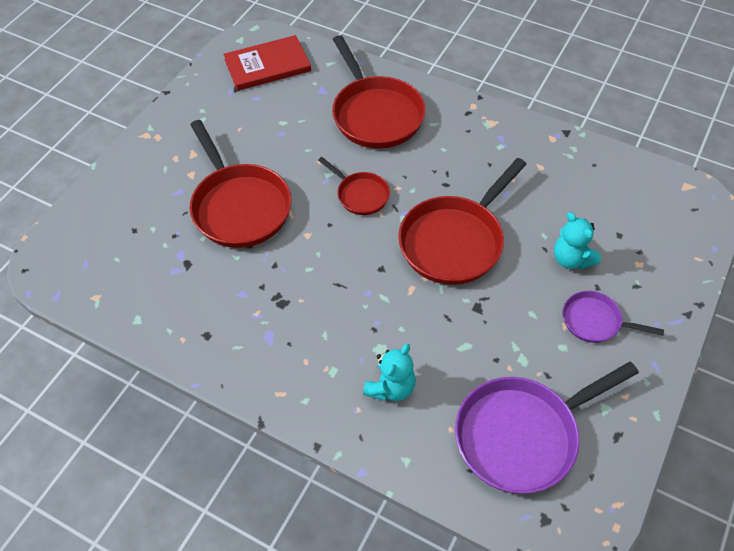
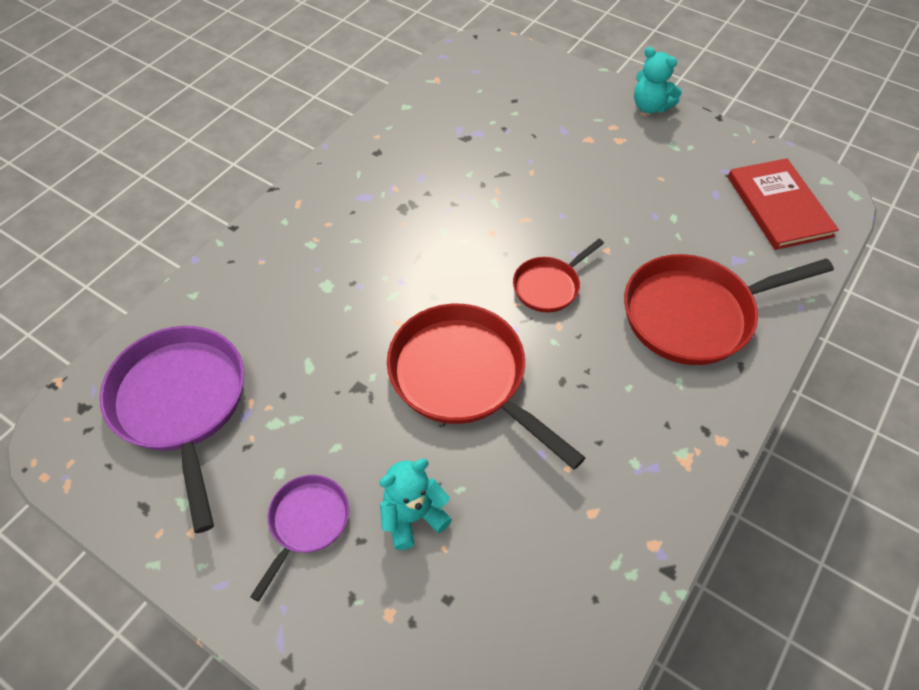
camera: 95 degrees right, 0 degrees up
red pan [190,120,291,248] -> none
turquoise teddy bear [363,344,416,401] -> turquoise teddy bear moved to [634,47,682,113]

